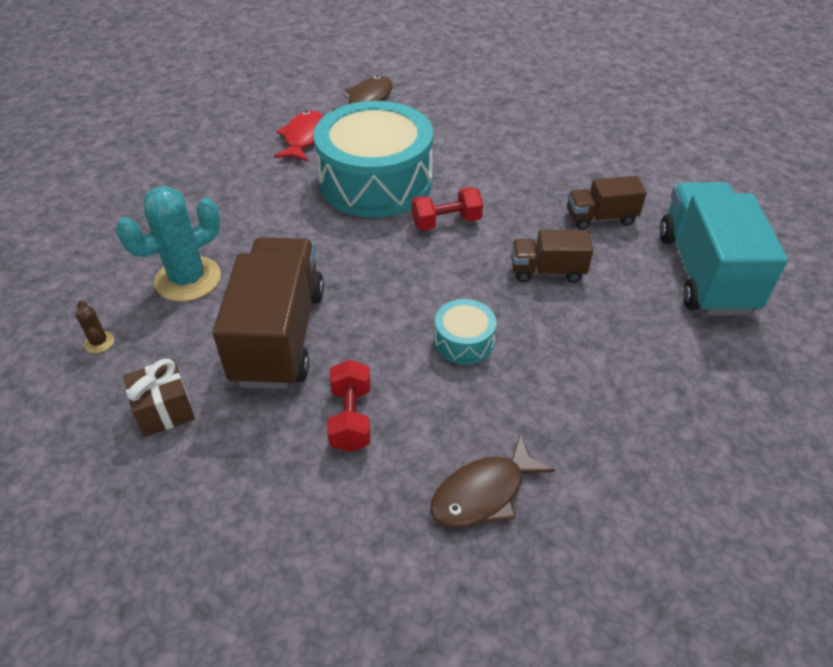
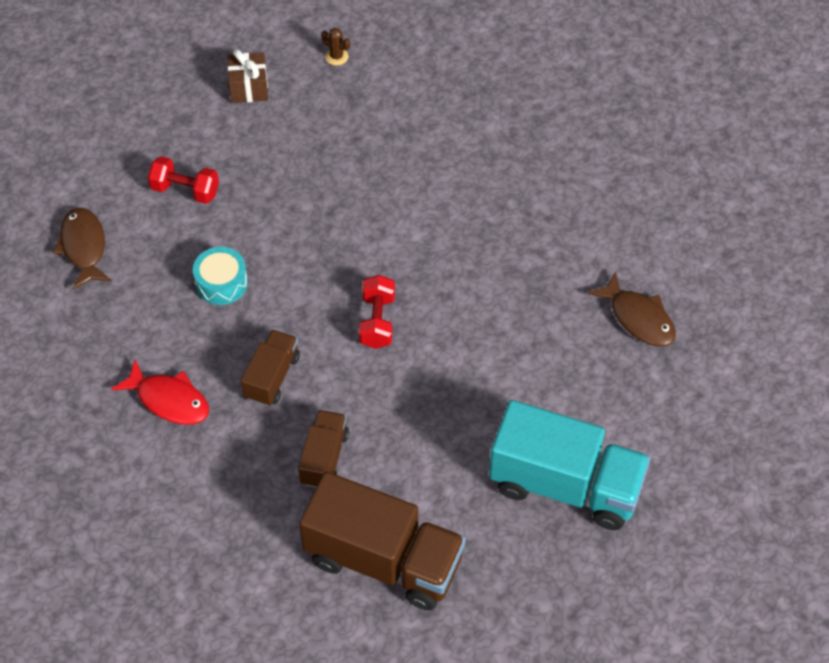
camera: 110 degrees right, 10 degrees up
brown cactus [76,301,114,353] -> brown cactus turned 45 degrees clockwise [321,28,350,65]
turquoise cactus [116,186,221,301] -> none
brown truck [213,237,324,389] -> brown truck moved to [299,472,466,610]
red fish [274,111,323,161] -> red fish moved to [111,360,209,425]
turquoise drum [314,101,433,218] -> none
turquoise truck [659,182,788,315] -> turquoise truck moved to [489,400,651,530]

